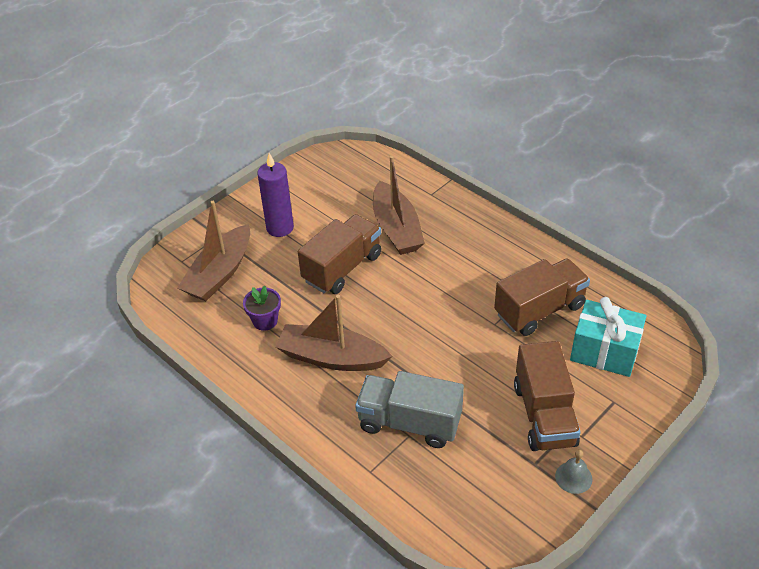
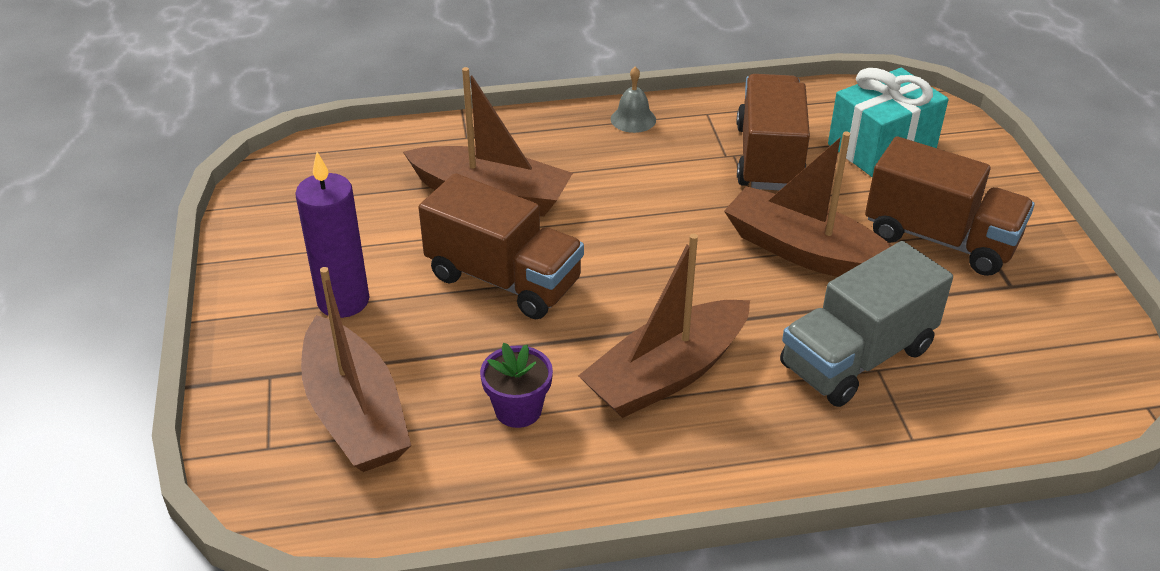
camera: 55 degrees left, 5 degrees down
brown truck [298,214,381,294] -> brown truck turned 135 degrees clockwise [418,173,584,319]
grey bell [555,450,592,494] -> grey bell moved to [611,66,656,133]
none -> brown boat [724,132,892,277]

